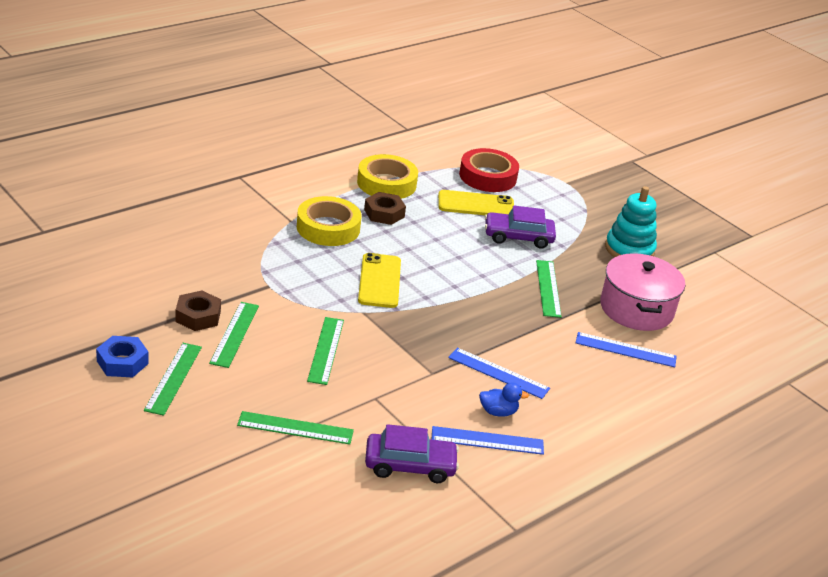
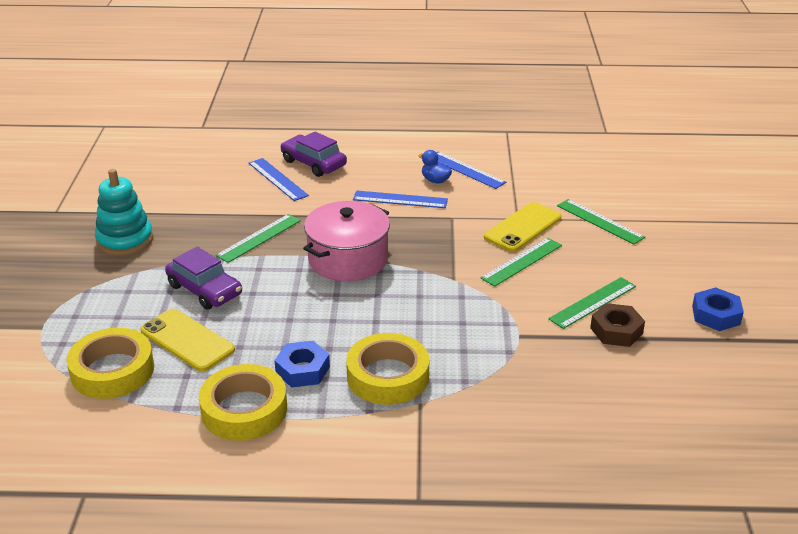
camera: 135 degrees left, 0 degrees up
green ruler [144,343,202,416] -> none
yellow phone [358,253,401,308] -> yellow phone moved to [484,202,561,252]
brown nut [364,192,406,225] -> blue nut [274,341,330,388]
purple car [365,424,459,483] -> purple car moved to [281,131,347,177]
blue ruler [448,348,550,399] -> blue ruler turned 60 degrees counterclockwise [353,191,448,208]
red tape [459,148,519,192] -> yellow tape [66,328,154,399]
pink pot [600,253,685,331] -> pink pot moved to [303,201,390,282]

